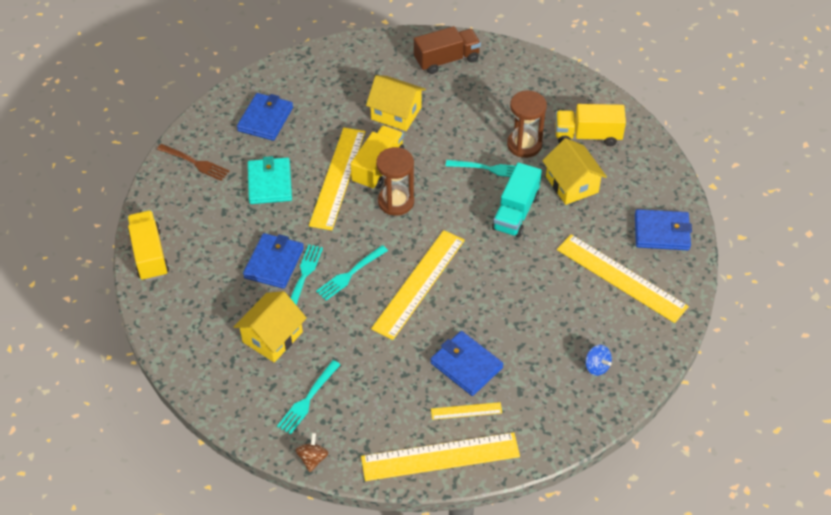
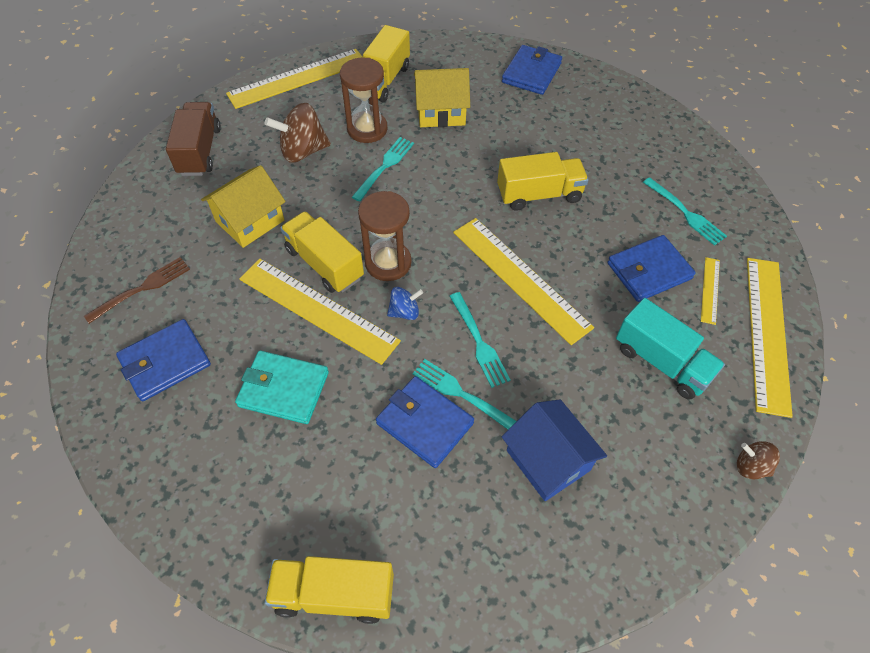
camera: 70 degrees left, 5 degrees up
brown fork [157,144,229,181] -> brown fork moved to [84,257,190,324]
yellow house [234,291,307,362] -> blue house [502,399,607,501]
blue wallet [237,93,293,141] -> blue wallet turned 75 degrees counterclockwise [116,319,211,401]
turquoise fork [277,360,340,435] -> turquoise fork moved to [643,177,727,246]
turquoise truck [492,162,542,238] -> turquoise truck moved to [616,298,725,399]
yellow ruler [557,234,689,323] -> yellow ruler moved to [226,49,363,109]
blue spinning top [585,345,612,376] -> blue spinning top moved to [387,287,423,320]
none -> brown spinning top [265,103,331,163]
none -> yellow truck [497,152,589,211]

